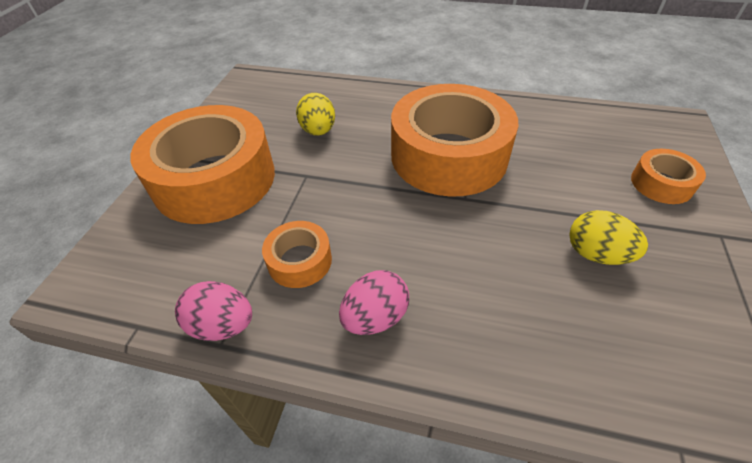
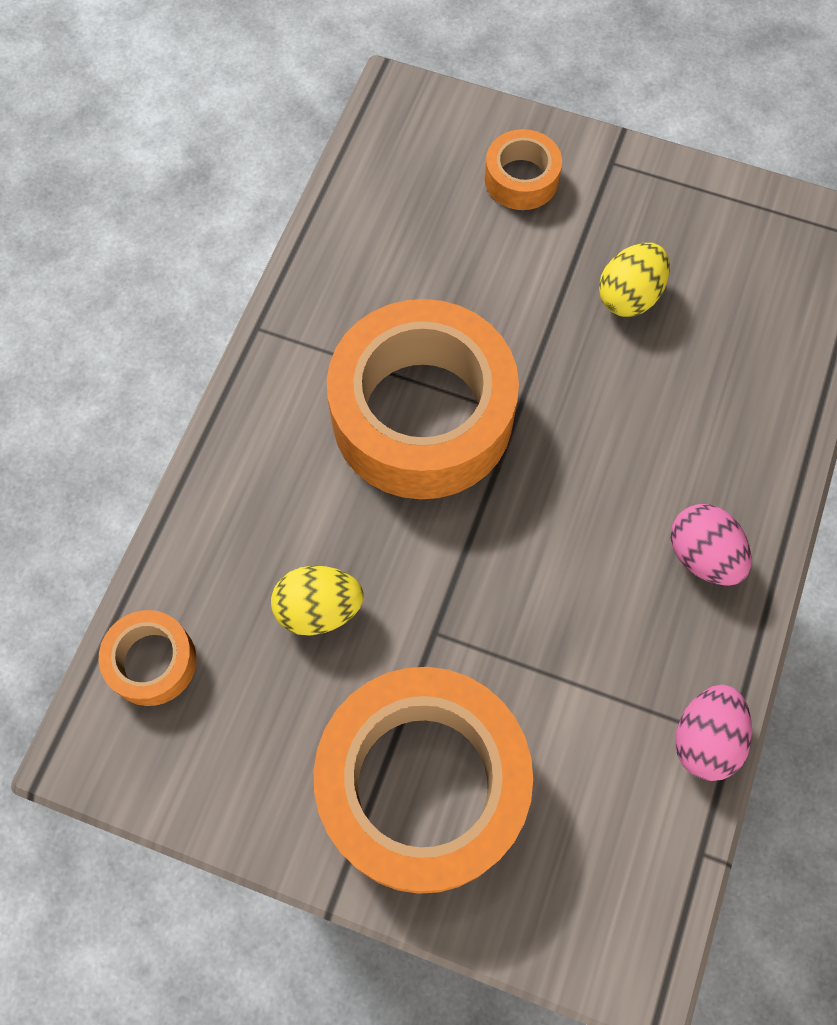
camera: 85 degrees left, 20 degrees up
orange tape [262,221,332,288] -> orange tape moved to [99,610,196,706]

